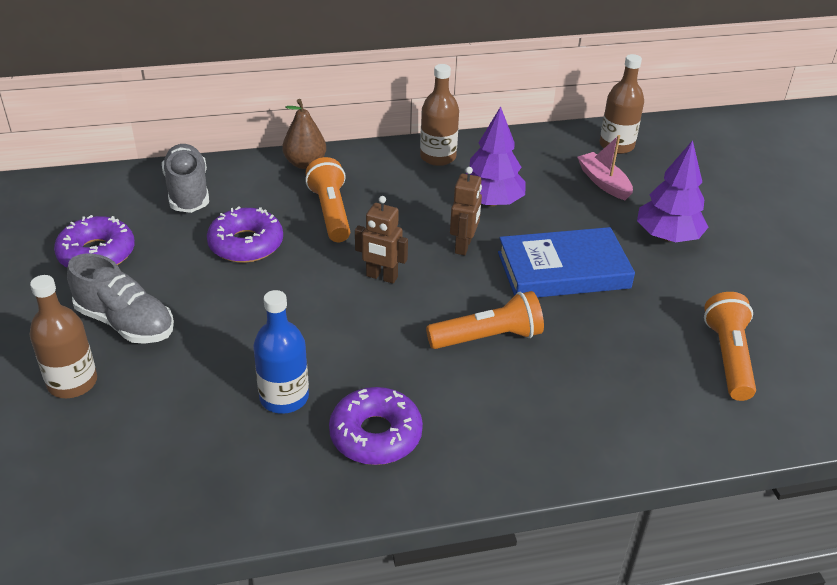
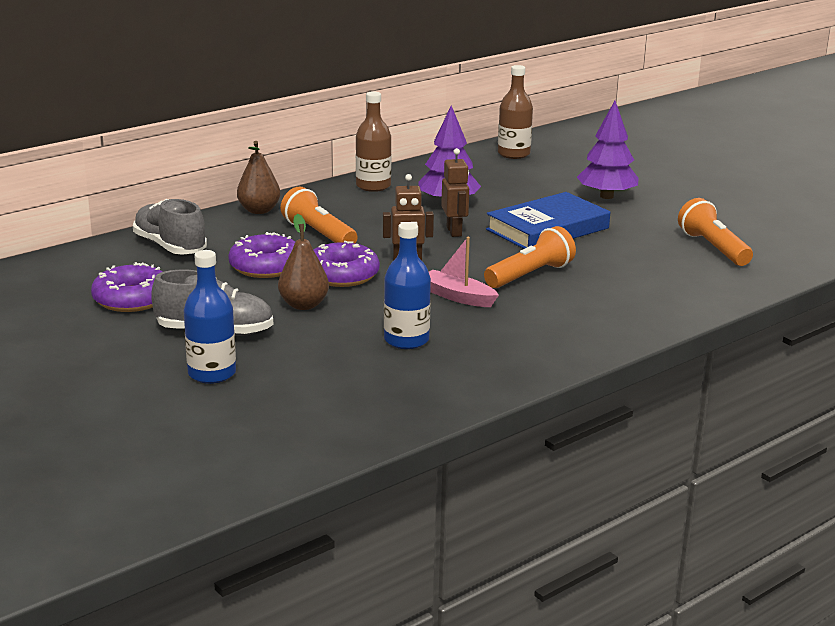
camera: 25 degrees left, 15 degrees down
brown bottle [30,275,97,398] -> blue bottle [184,250,236,384]
purple donut [329,387,423,465] -> purple donut moved to [313,241,380,287]
pink boat [577,135,633,200] -> pink boat moved to [429,237,499,307]
none -> brown pear [278,214,329,310]

